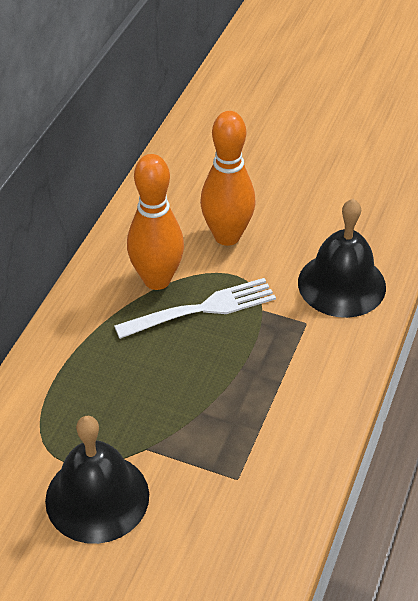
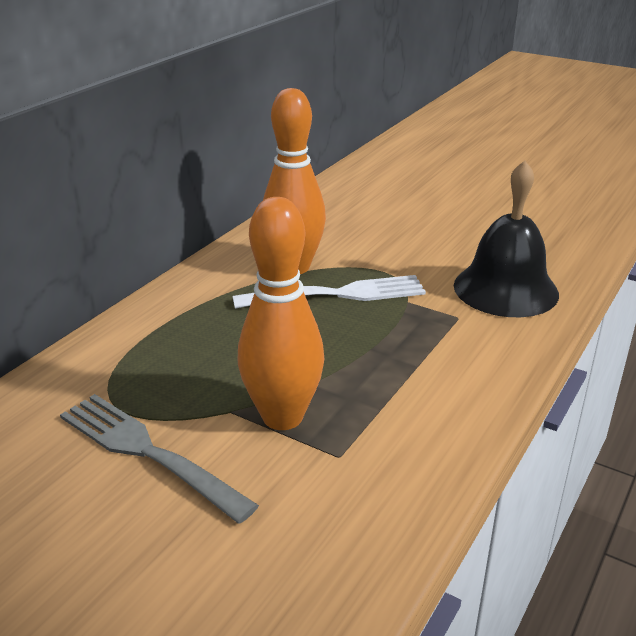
camera: 10 degrees right, 15 degrees down
black bell [45,416,149,544] -> grey fork [60,394,259,524]
orange bowling pin [200,111,256,246] -> orange bowling pin moved to [238,197,324,430]

